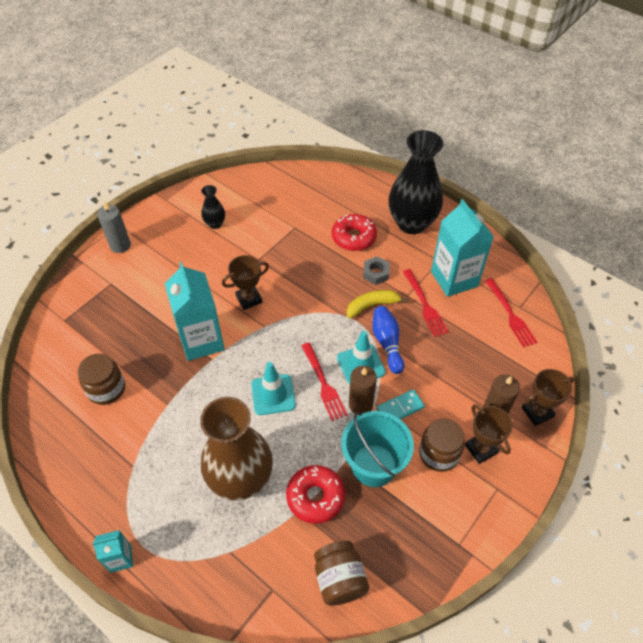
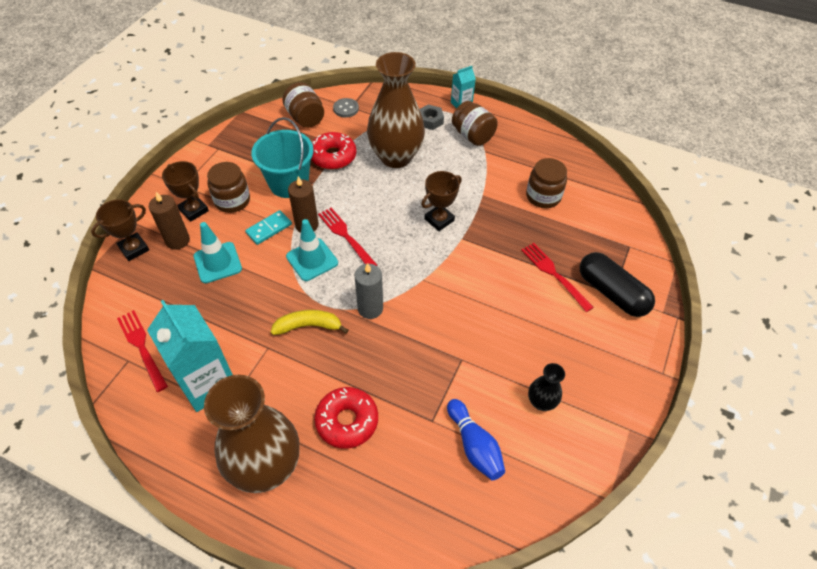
camera: 165 degrees right, 0 degrees up
grey candle [97,202,131,253] -> grey candle moved to [355,263,383,319]
turquoise carton [165,262,225,361] -> none
brown trophy [222,255,269,310] -> brown trophy moved to [421,171,462,231]
turquoise traffic cone [251,362,296,415] -> turquoise traffic cone moved to [194,222,242,283]
yellow banana [347,290,408,318] -> yellow banana turned 150 degrees counterclockwise [271,310,348,335]
grey nut [363,256,390,285] -> grey nut moved to [419,104,444,130]
blue bowling pin [372,306,404,374] -> blue bowling pin moved to [447,399,505,480]
black vase [388,130,444,234] -> brown vase [204,375,299,493]
red fork [403,269,449,337] -> red fork moved to [521,243,594,312]
none -> grey button [333,98,359,117]
none -> brown jar [452,101,498,146]
none -> black capsule [579,252,655,317]

